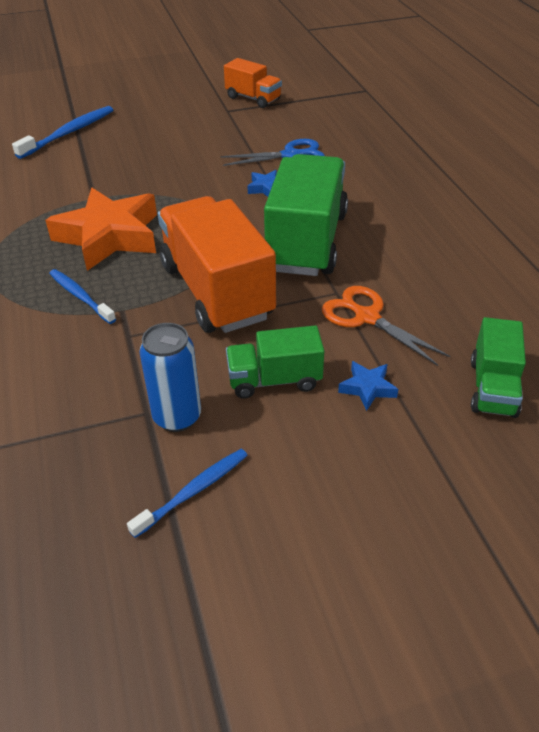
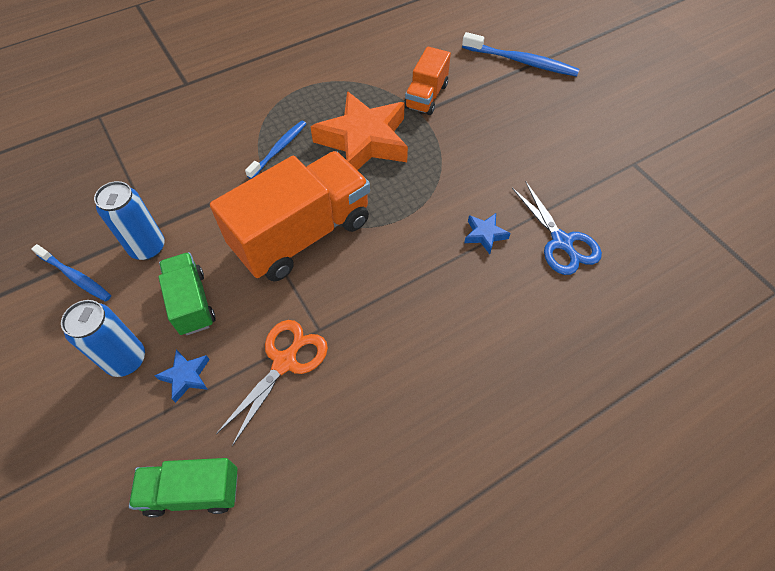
camera: 75 degrees right, 15 degrees up
orange truck [224,58,282,108] -> orange truck moved to [404,46,451,115]
green truck [264,154,348,276] -> none
none -> blue can [61,300,145,377]

